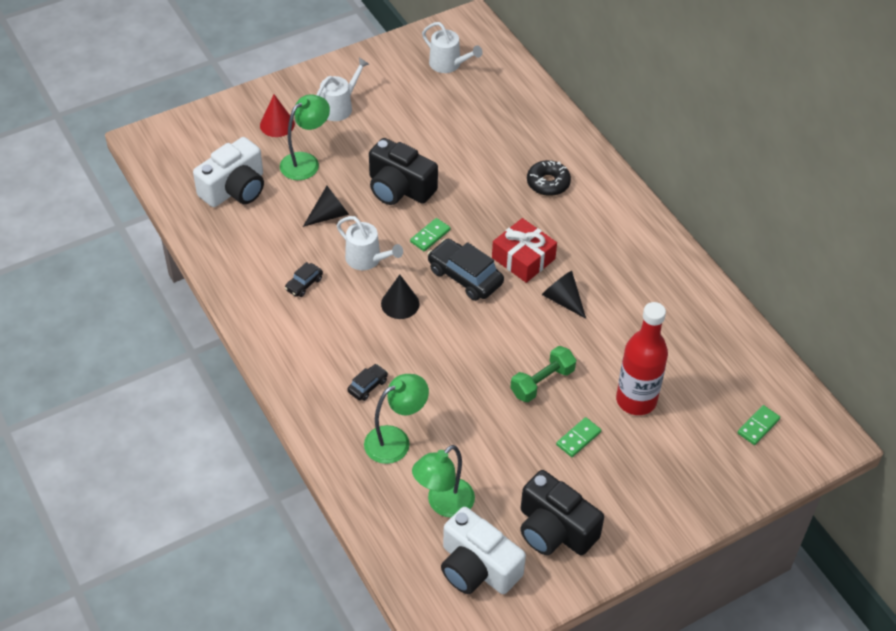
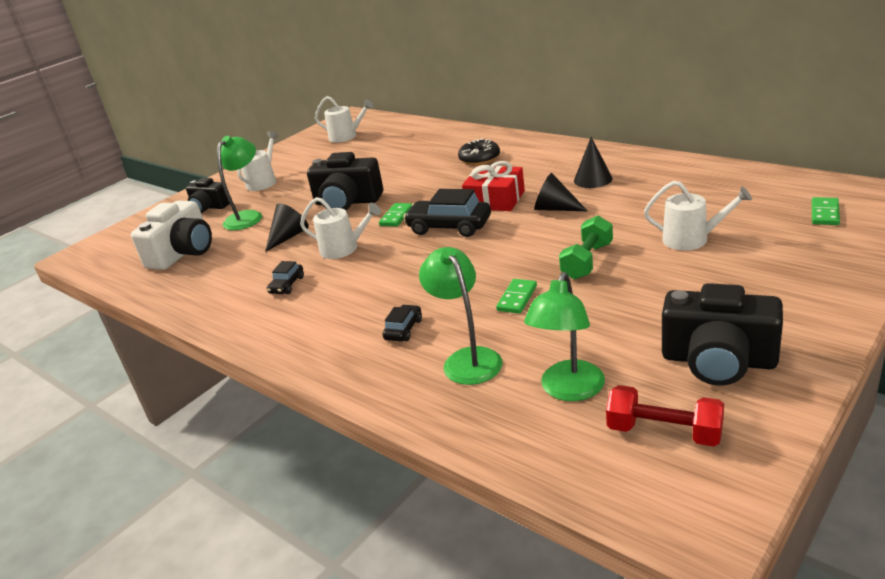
camera: 15 degrees left, 20 degrees down
red cone [260,94,295,137] -> black camera [186,178,230,213]
green lamp [364,374,429,464] -> green lamp turned 60 degrees counterclockwise [419,247,503,385]
black cone [381,275,420,319] -> black cone moved to [574,137,613,188]
white camera [441,507,526,594] -> red dumbbell [606,385,724,447]
green domino [556,417,601,457] -> green domino moved to [496,279,537,314]
red bottle [616,302,668,415] -> white watering can [644,181,752,250]

